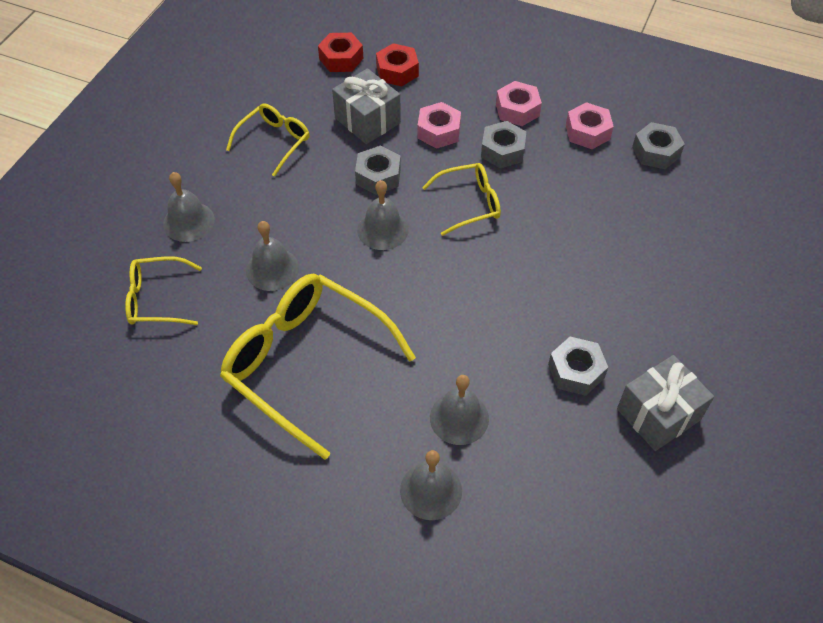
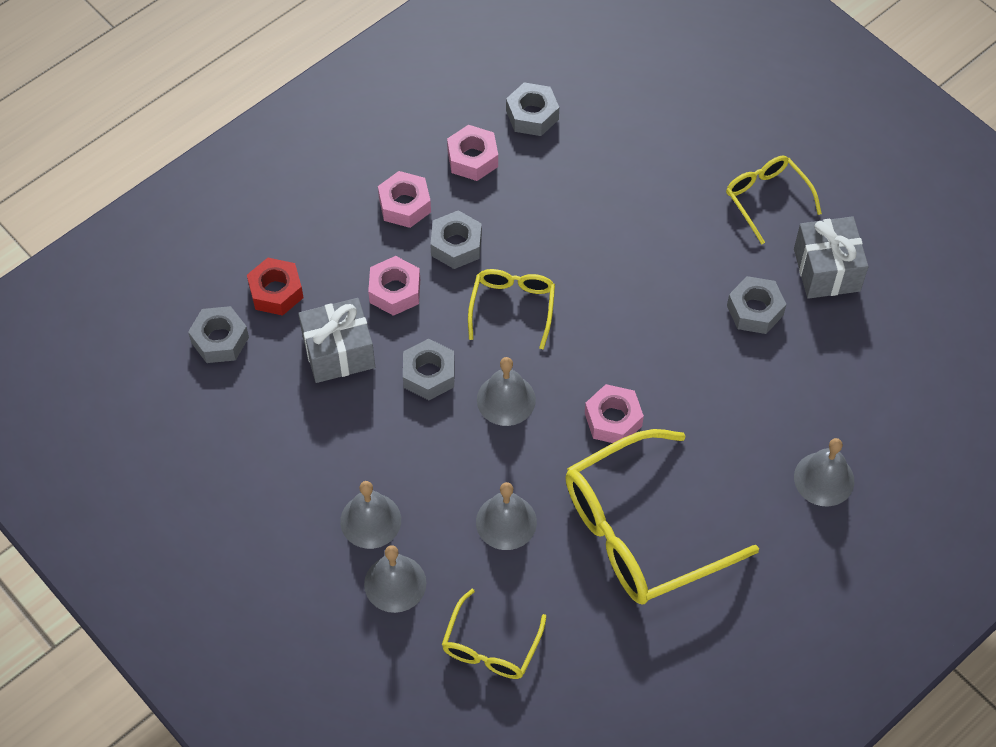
camera: 65 degrees left, 5 degrees up
yellow glasses [226,103,310,177] -> yellow glasses moved to [726,156,822,244]
red nut [318,33,363,72] -> grey nut [188,306,249,363]
grey bell [430,375,489,445] -> grey bell moved to [340,481,401,549]
none -> pink nut [585,384,644,443]

